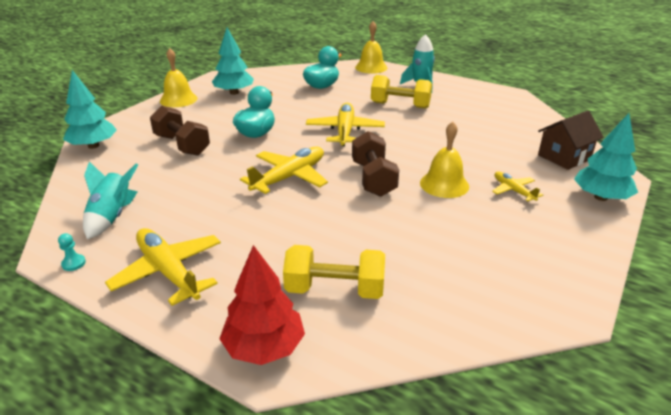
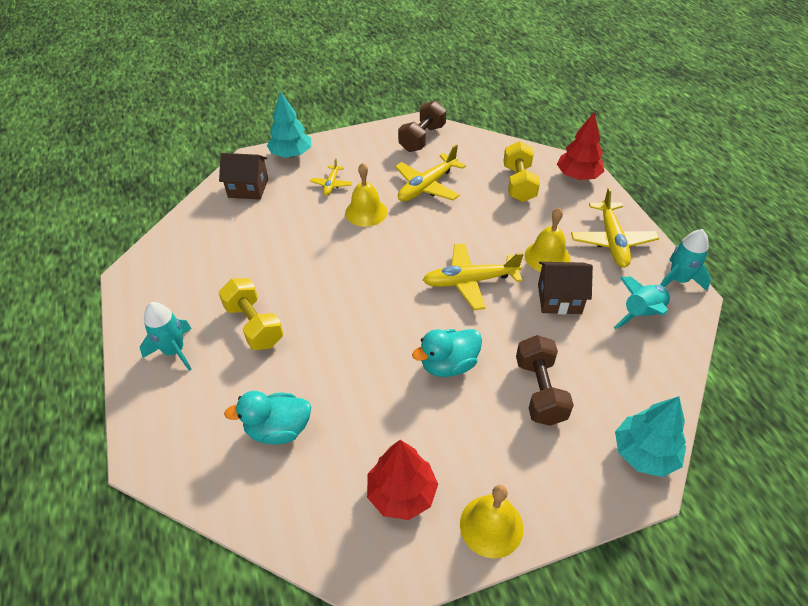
camera: 140 degrees left, 15 degrees up
turquoise pawn [58,233,86,271] -> turquoise rocket [660,229,711,291]
turquoise tree [212,28,254,95] -> red tree [367,440,438,520]
yellow dumbbell [283,245,385,299] -> yellow dumbbell turned 45 degrees clockwise [503,141,540,202]
yellow plane [306,103,385,146] -> yellow plane moved to [395,144,466,202]
brown dumbbell [352,131,399,197] -> brown dumbbell moved to [398,100,446,152]
yellow bell [355,21,387,74] -> yellow bell moved to [525,208,571,272]
none -> brown house [538,262,593,314]

